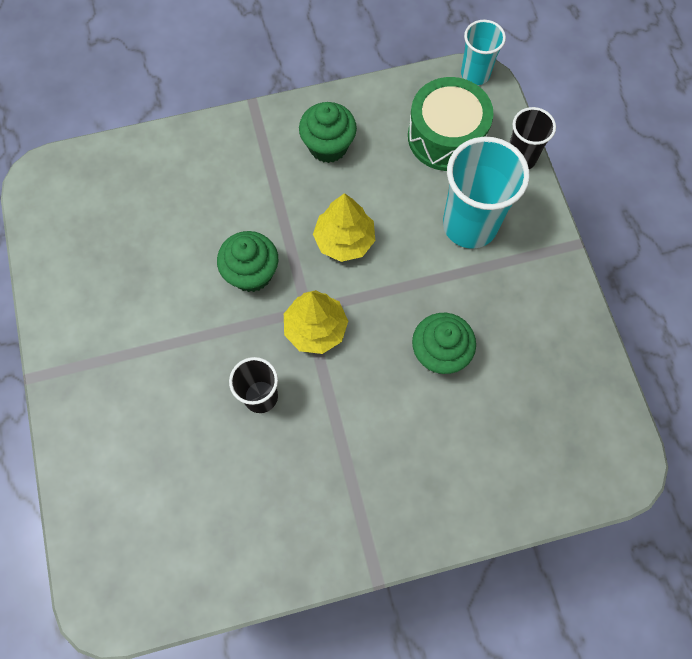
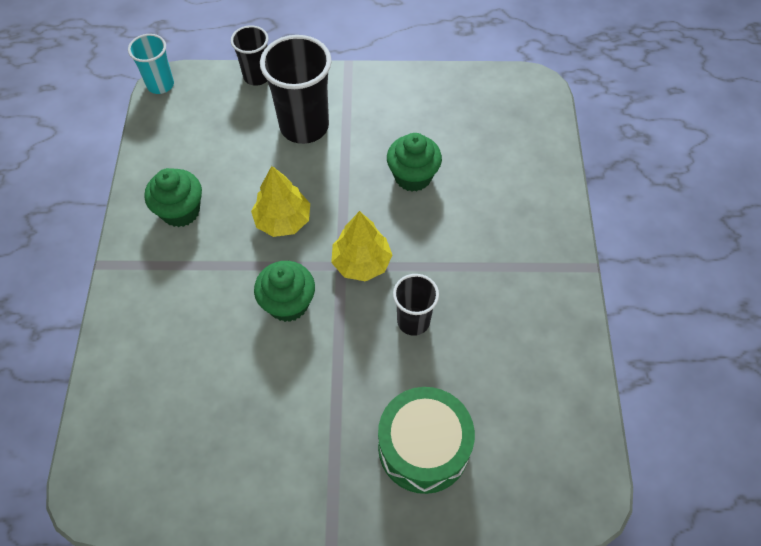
camera: 75 degrees left, 10 degrees down
green drum [408,77,494,171] -> green drum moved to [378,387,475,494]
turquoise cup [443,137,530,249] -> black cup [260,35,332,144]

